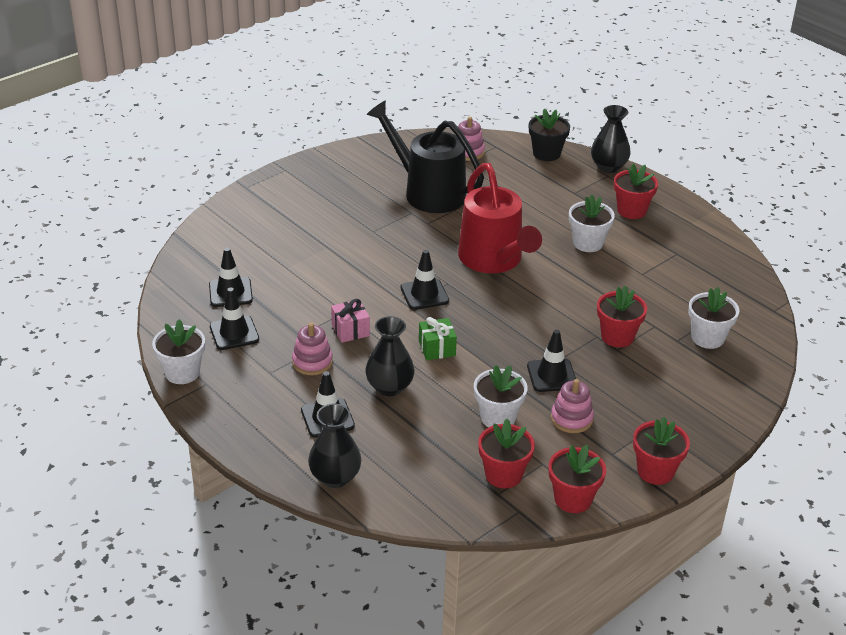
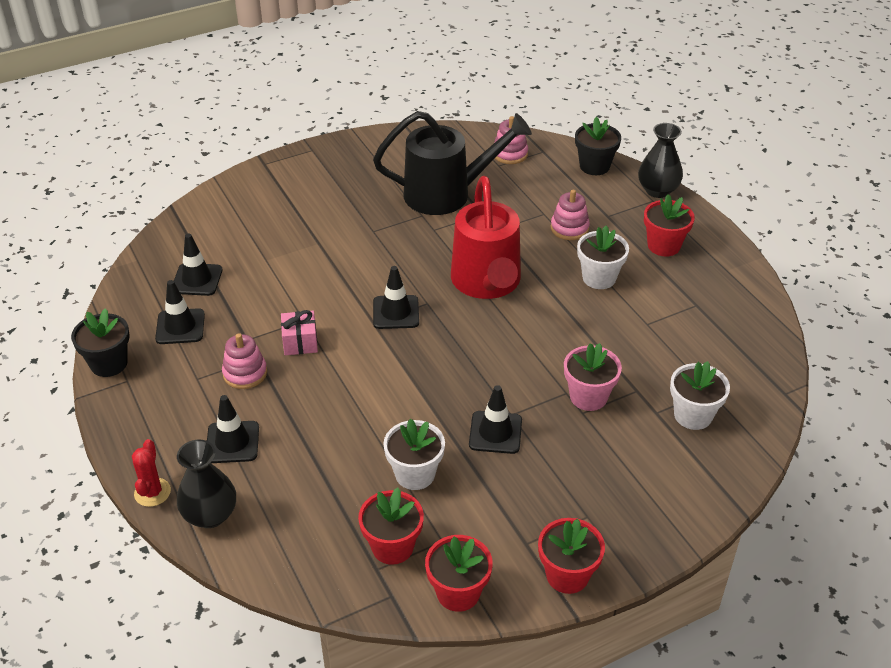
camera: 15 degrees right, 5 degrees up
white flower pot [152,319,205,384] -> black flower pot [71,308,130,377]
black vase [365,316,414,396] -> none
black watering can [367,101,484,213] -> black watering can turned 120 degrees clockwise [373,111,532,215]
green gift [419,317,457,360] -> none
pink stacking toy [551,379,594,433] -> pink stacking toy moved to [551,190,590,240]
red flower pot [597,286,647,348] -> pink flower pot [564,343,622,411]
none -> red cactus [132,439,171,507]

